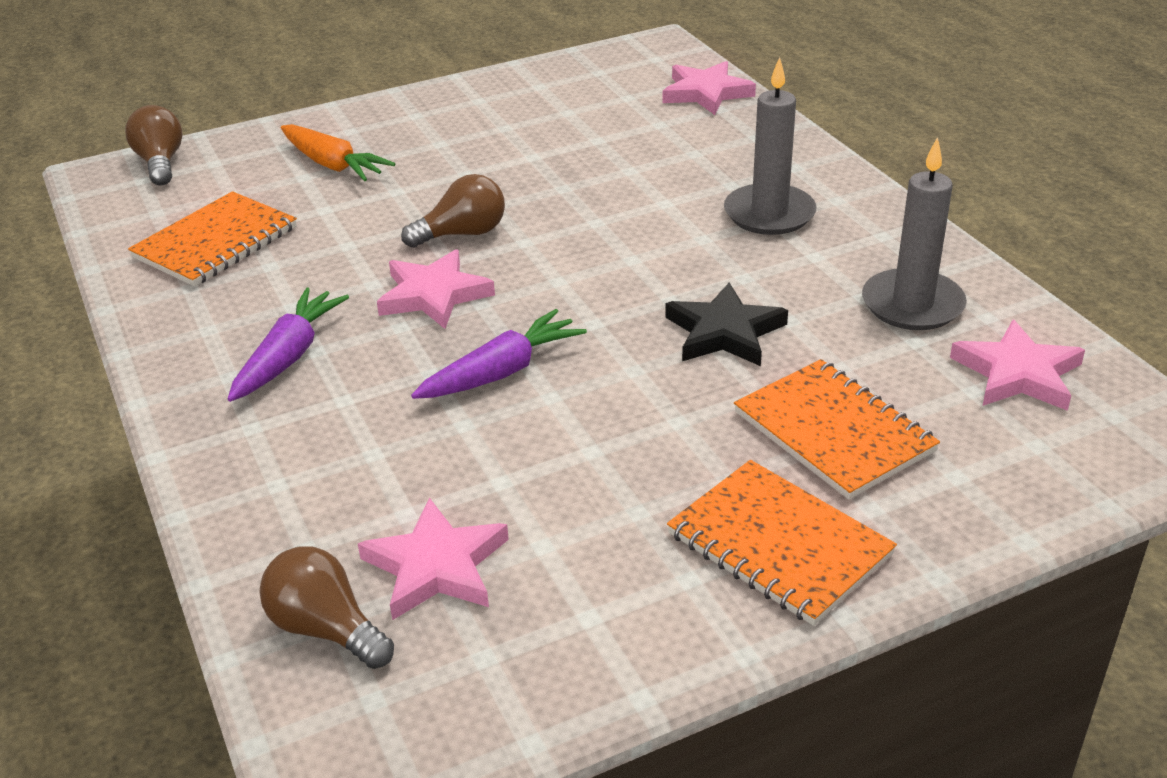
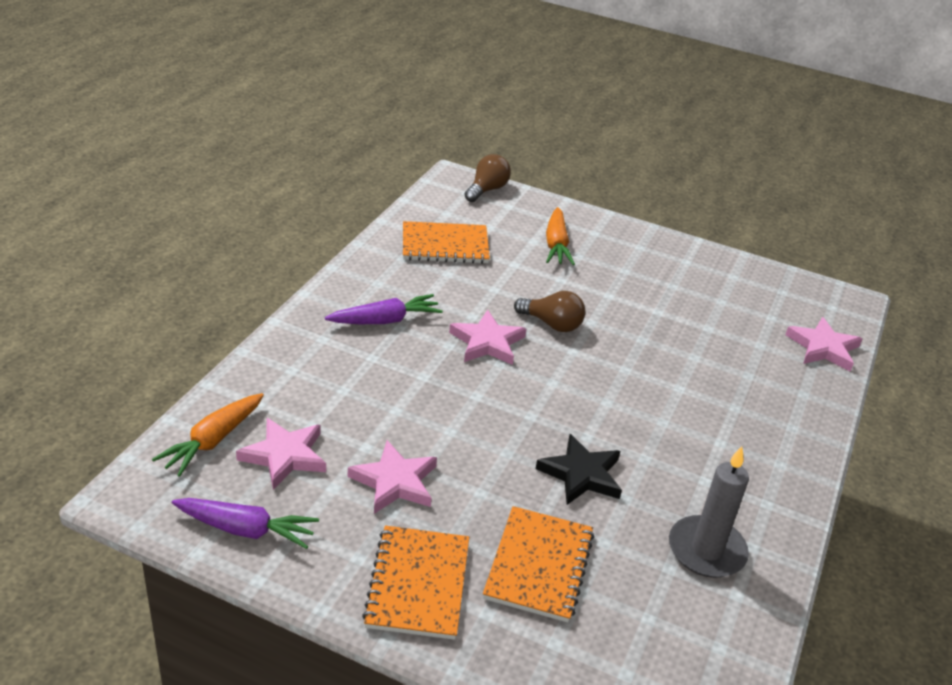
camera: 45 degrees right, 0 degrees up
brown light bulb [259,546,394,669] -> orange carrot [152,393,264,477]
purple carrot [411,309,587,399] -> purple carrot moved to [172,498,319,549]
grey candle [724,57,817,235] -> none
pink star [950,320,1085,411] -> pink star moved to [348,440,437,514]

